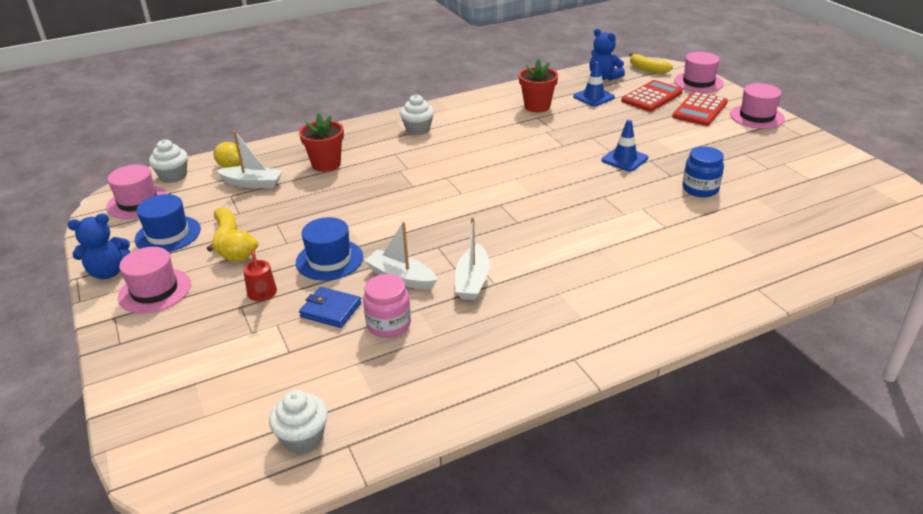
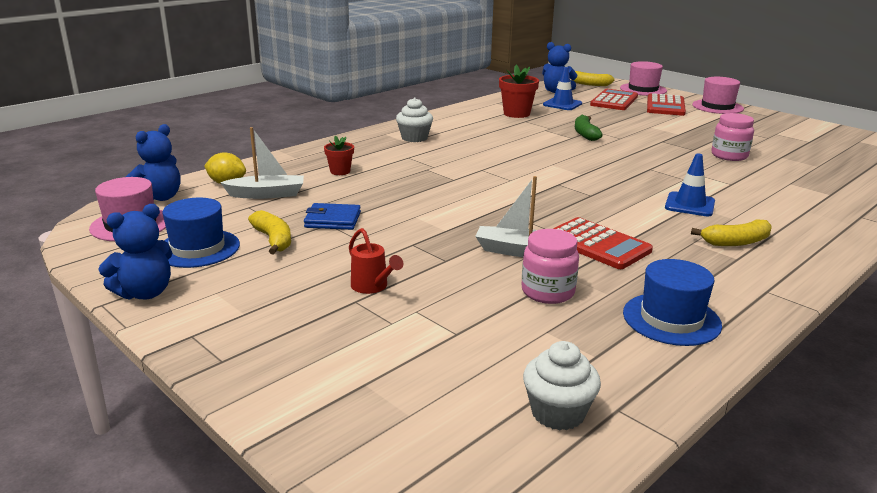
camera: 20 degrees left, 10 degrees down
pink hat [118,247,191,314] -> none
white cupcake [149,139,188,183] -> blue teddy bear [126,124,180,201]
yellow lemon [212,230,258,262] -> none
blue hat [296,217,363,281] -> blue hat moved to [623,259,722,346]
red flower pot [299,113,344,172] -> red flower pot [324,135,354,175], size x0.60
blue wallet [299,287,361,328] -> blue wallet moved to [304,203,361,230]
white boat [455,217,490,300] -> red calculator [553,217,653,269]
blue traffic cone [602,120,648,172] -> blue traffic cone moved to [665,153,715,216]
blue jar [682,146,724,197] -> pink jar [712,113,754,161]
none -> green banana [575,115,603,141]
none -> yellow banana [691,219,772,246]

